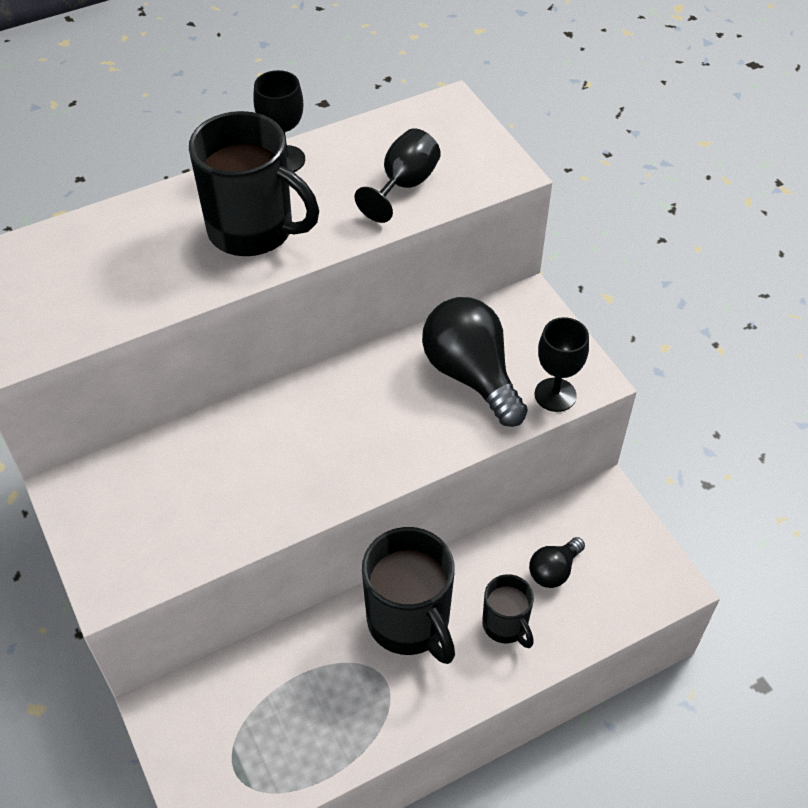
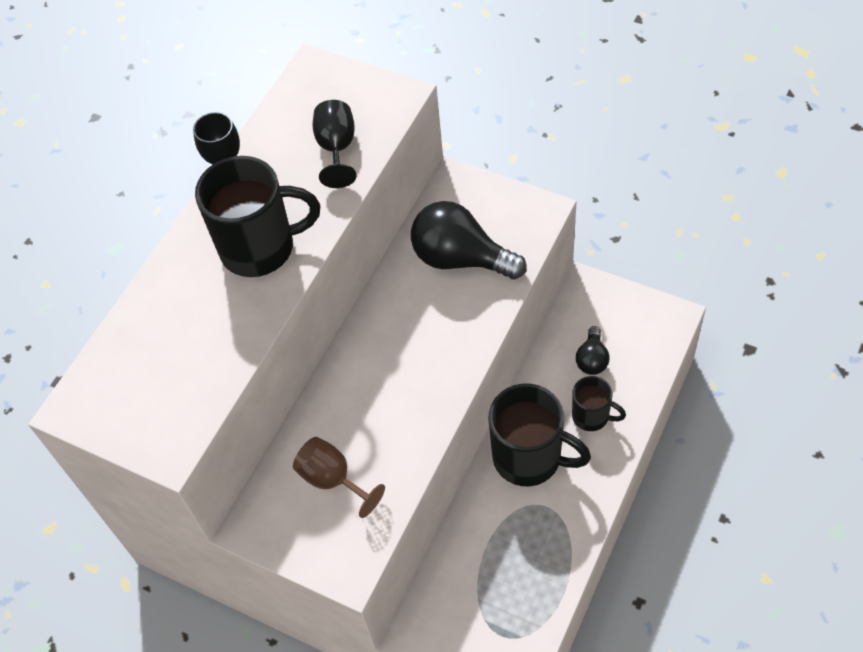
camera: 30 degrees left, 5 degrees up
black goblet [535,317,589,412] -> none
none -> brown goblet [293,437,385,518]

